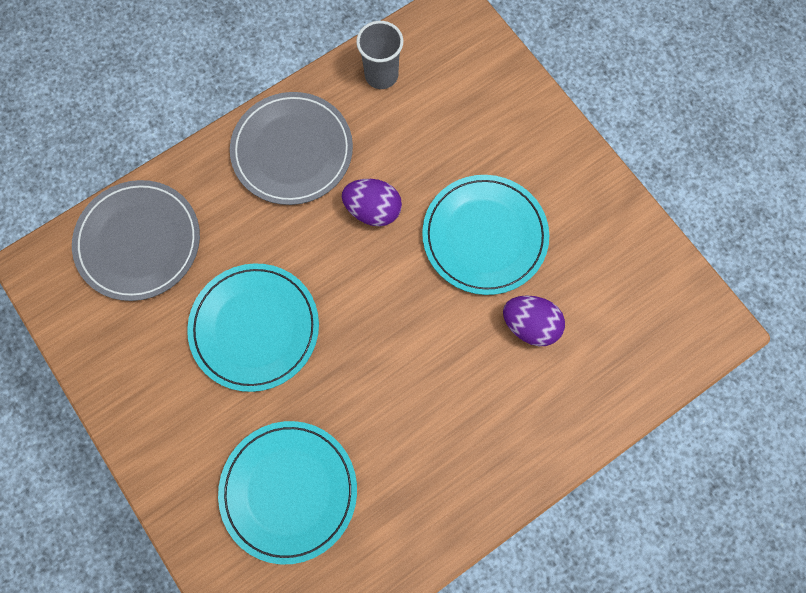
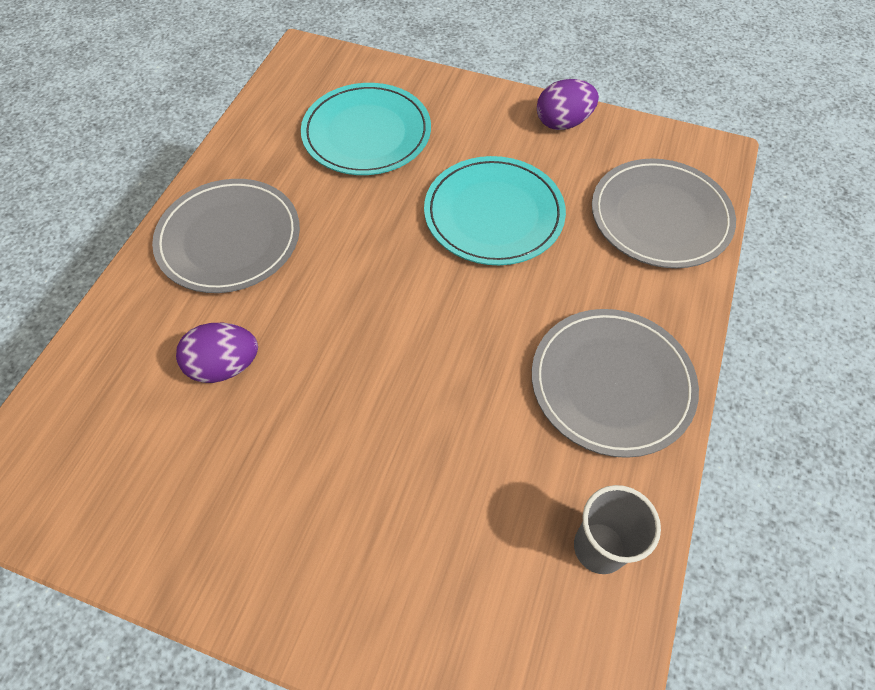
camera: 145 degrees right, 15 degrees down
purple egg [342,179,402,226] -> purple egg moved to [537,79,599,130]
turquoise plate [422,175,549,295] -> none
none -> grey plate [152,179,300,293]

